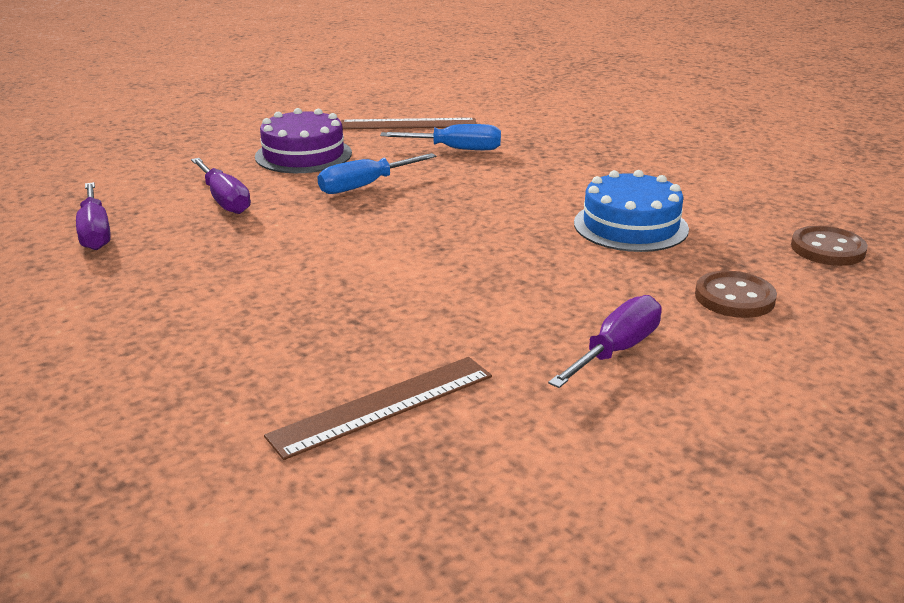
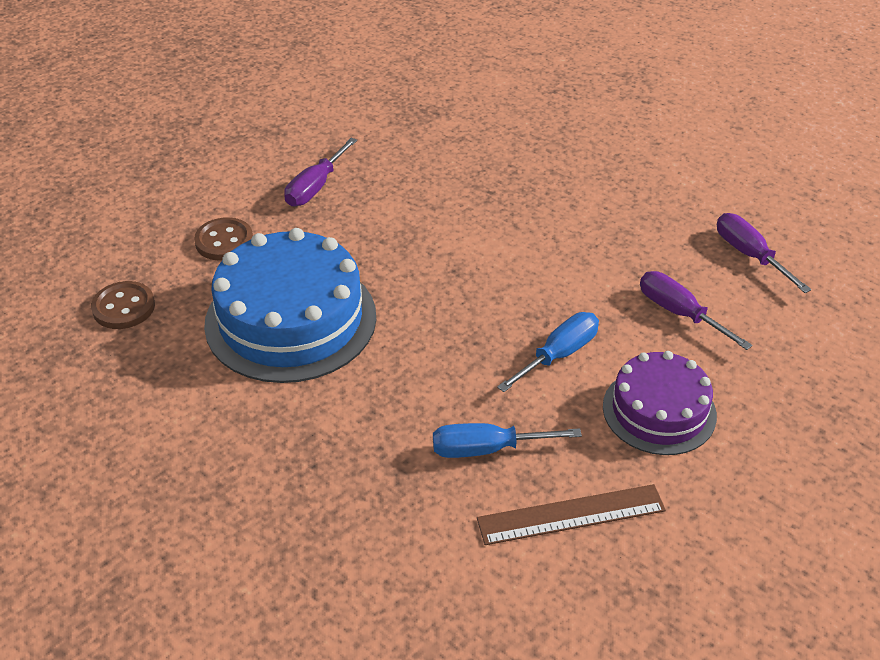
camera: 170 degrees right, 15 degrees up
brown ruler [264,357,492,460] -> none
blue cake [574,170,689,252] -> blue cake [204,228,376,383], size x1.64

